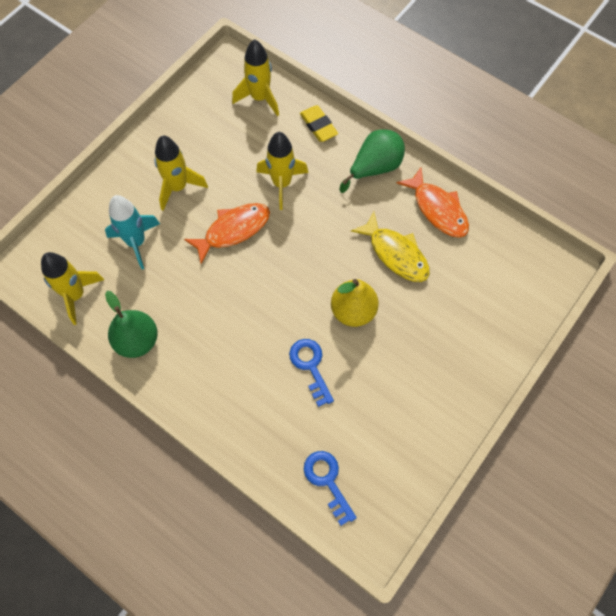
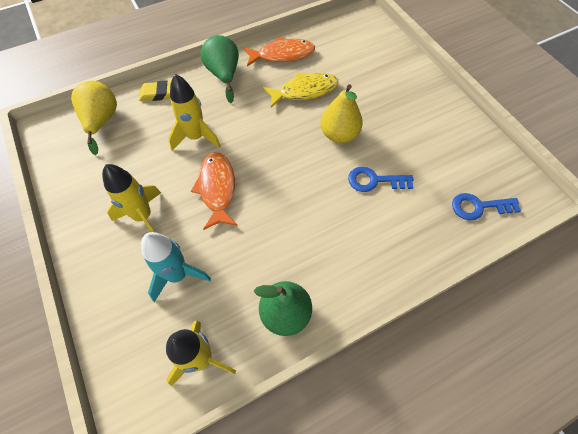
camera: 65 degrees left, 5 degrees down
yellow rocket [232,39,279,116] -> yellow pear [71,81,117,155]

